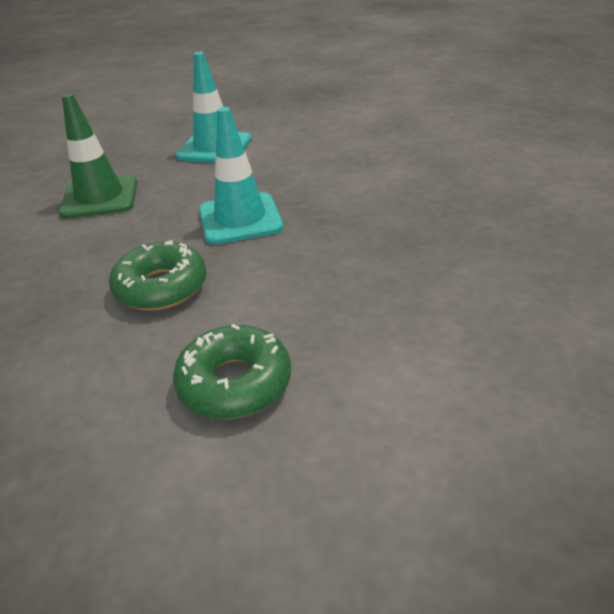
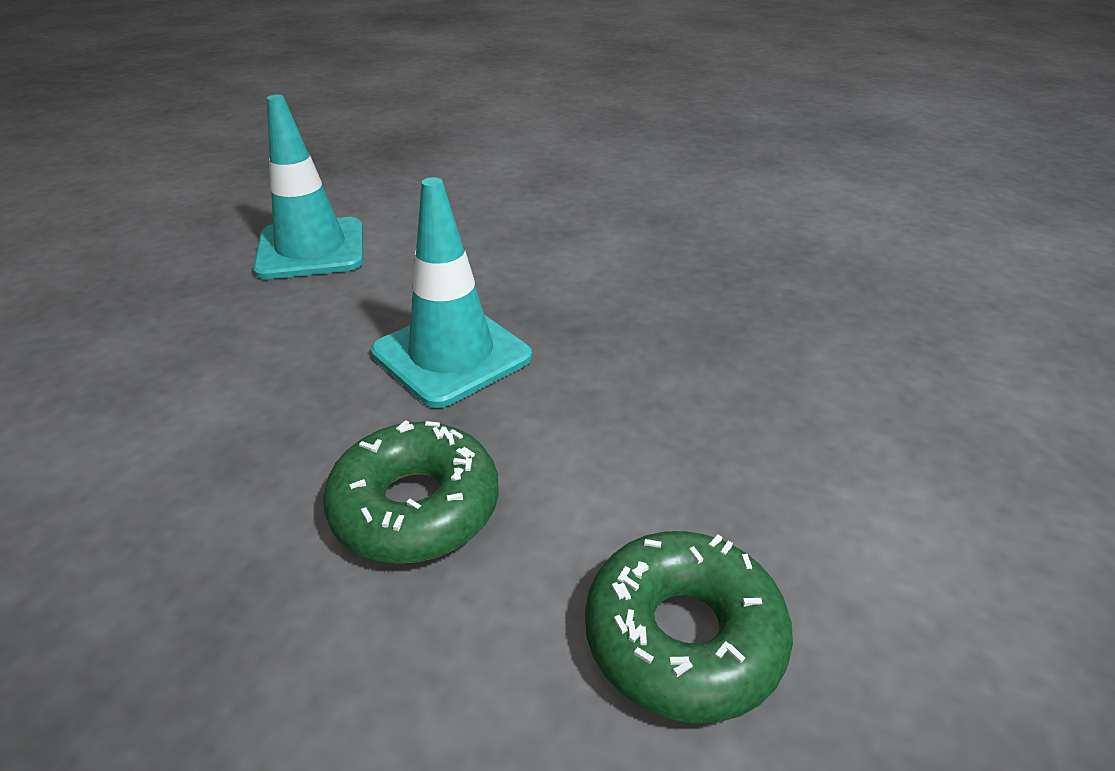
camera: 30 degrees left, 0 degrees up
green traffic cone [59,93,137,219] -> none

